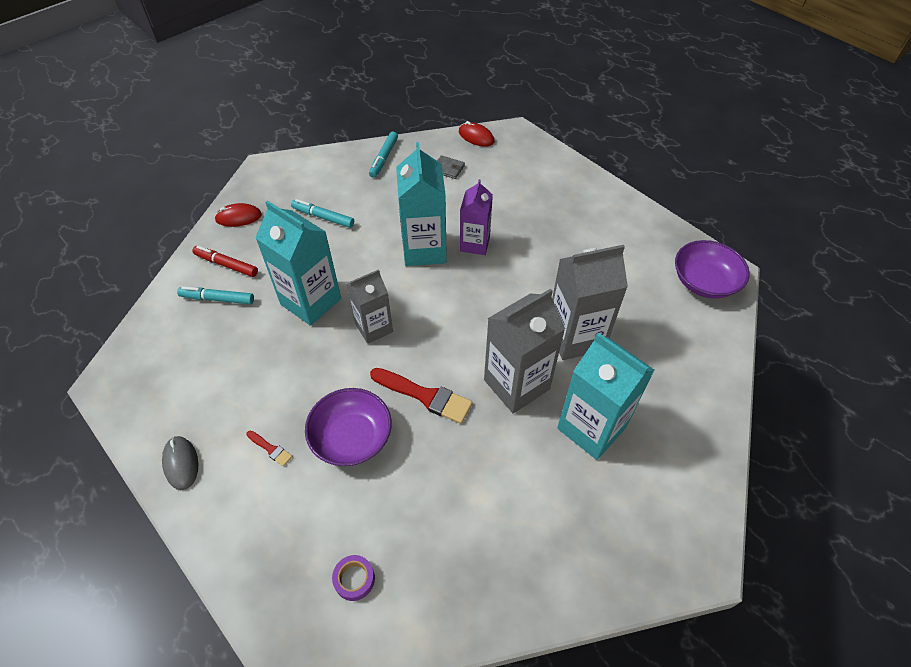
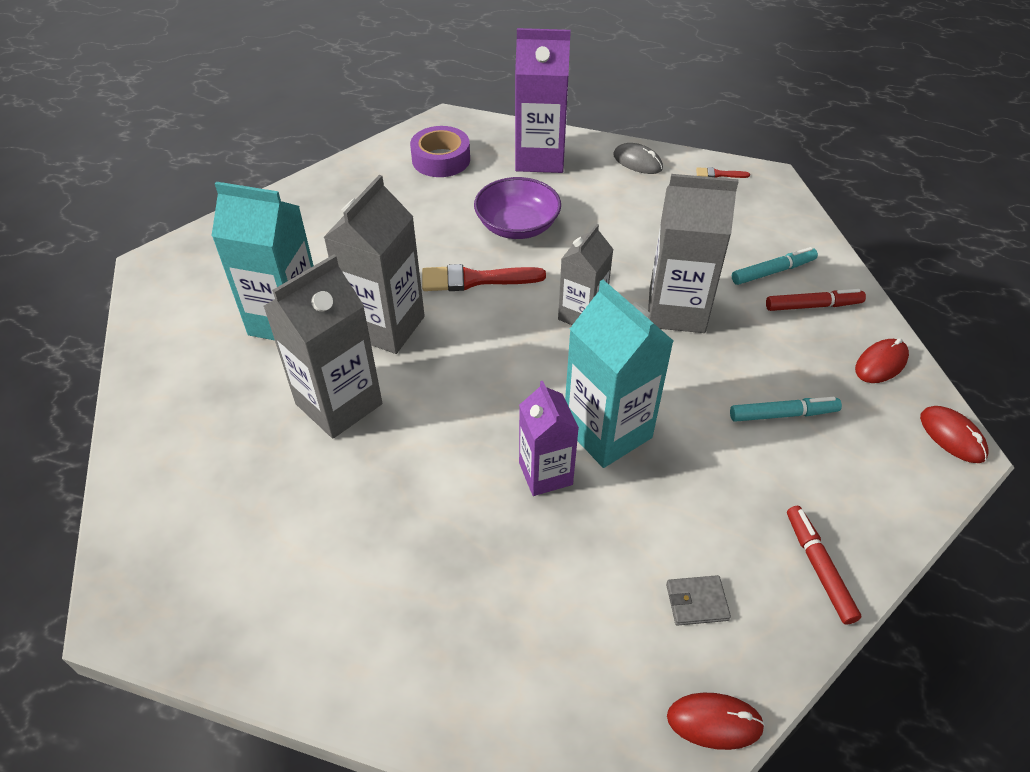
camera: 150 degrees right, 5 degrees down
red brush [246,431,293,467] -> red brush moved to [696,167,750,178]
turquoise carton [255,200,341,326] -> grey carton [648,174,739,333]
purple tape [332,555,375,601] -> purple tape [410,126,470,177], size x1.75
turquoise marker [369,132,398,178] -> red marker [787,506,861,625]
purple bowl [675,240,750,298] -> none
none -> purple carton [515,28,571,173]
none -> red mouse [920,406,989,463]

